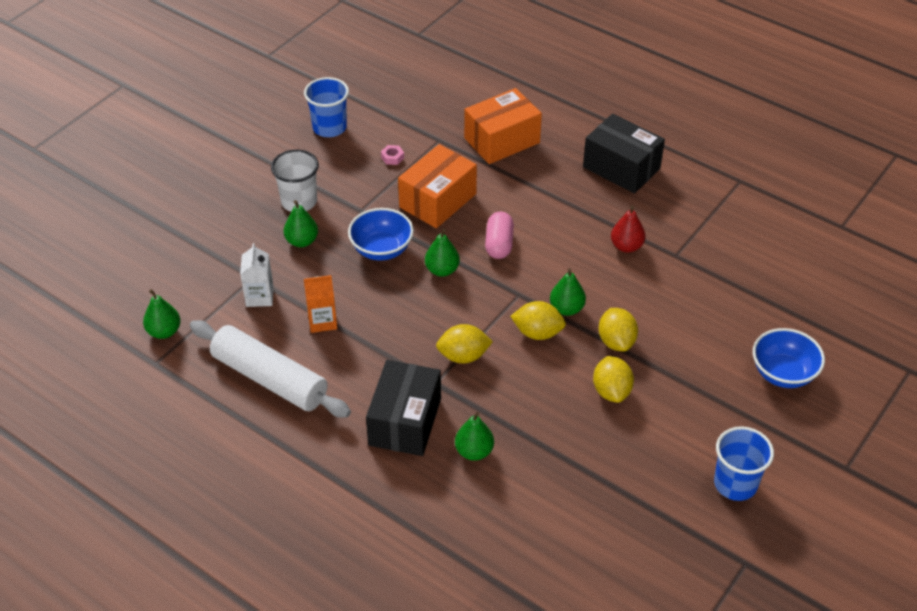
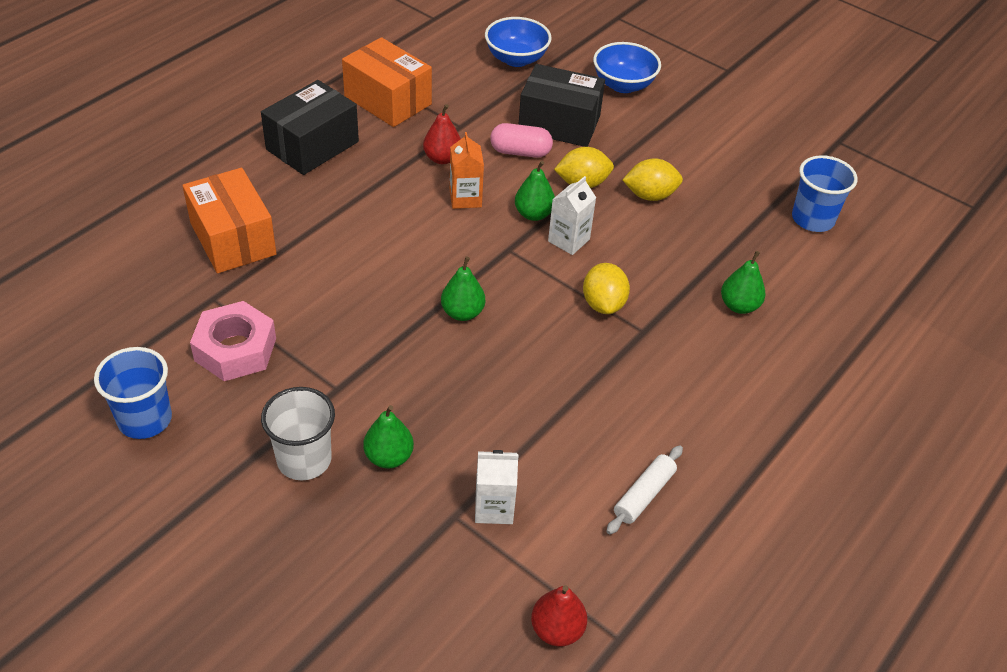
camera: 90 degrees left, 0 degrees up
green pear [143,289,181,339] -> red pear [531,585,587,646]
white rolling pin [190,320,351,418] -> white rolling pin [606,445,683,534], size x0.49
orange carton [304,275,337,333] -> orange carton moved to [450,132,484,209]
blue bowl [348,208,414,261] -> blue bowl moved to [485,17,552,67]
black box [366,360,441,456] -> black box moved to [518,64,605,147]
pink nut [381,145,404,165] -> pink nut [190,301,276,381], size x2.49
orange box [398,144,477,228] -> orange box moved to [342,37,432,127]
pink capsule [485,212,514,259] -> pink capsule moved to [490,123,553,158]
yellow lemon [510,301,566,340] -> white carton [548,176,596,255]
blue cup [714,426,774,501] -> blue cup moved to [792,155,858,232]

